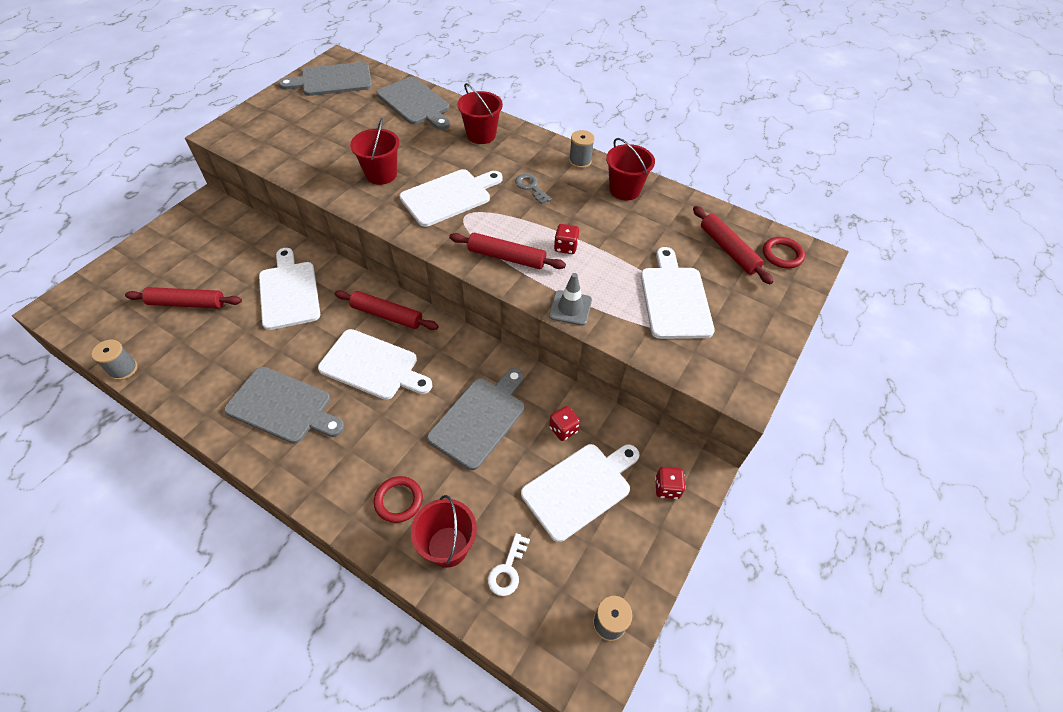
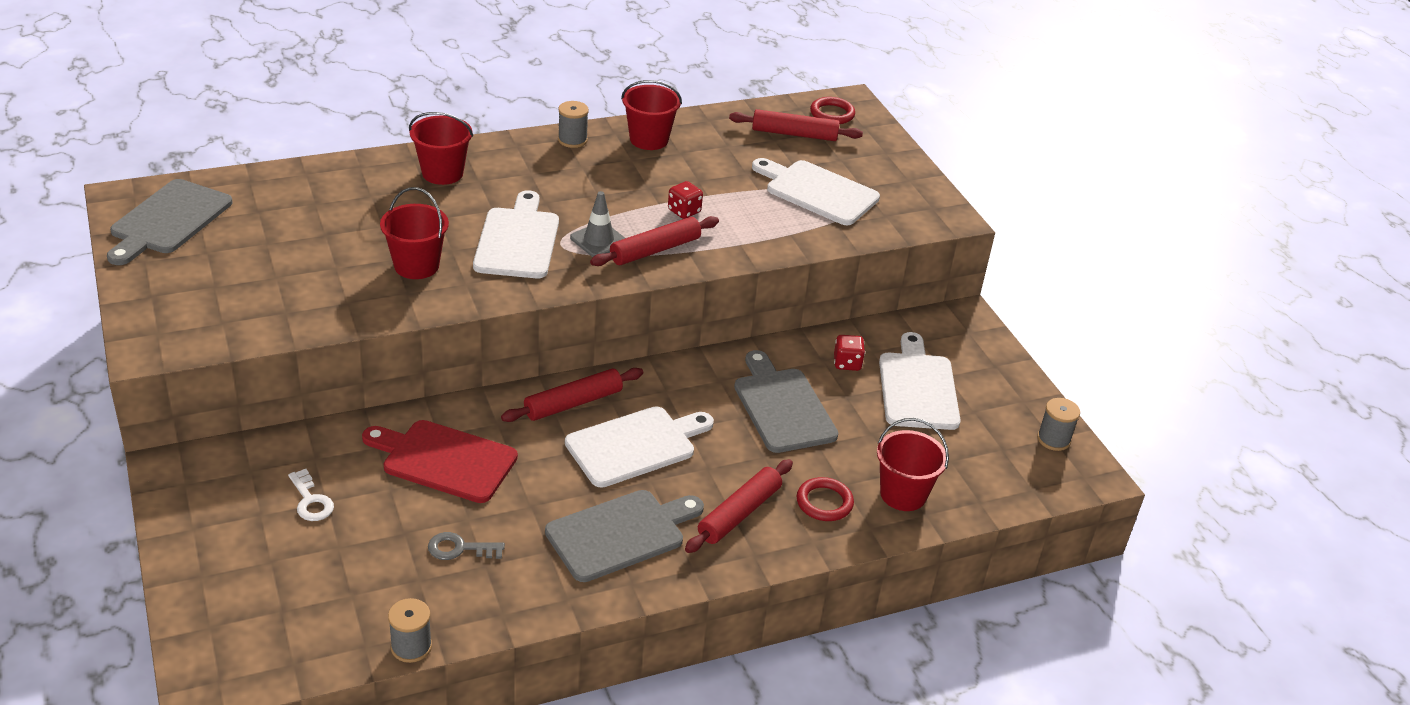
camera: 55 degrees left, 15 degrees down
red rolling pin [125,287,242,309] -> red rolling pin moved to [685,459,793,553]
white cutting board [259,248,320,330] -> red cutting board [362,420,518,503]
grey cutting board [377,77,450,130] -> none
white key [488,533,530,596] -> white key moved to [288,469,334,521]
grey key [515,174,552,204] -> grey key moved to [428,532,505,560]
grey traffic cone [549,273,592,326] -> grey traffic cone moved to [570,191,625,257]
red dice [655,467,686,499] -> none

